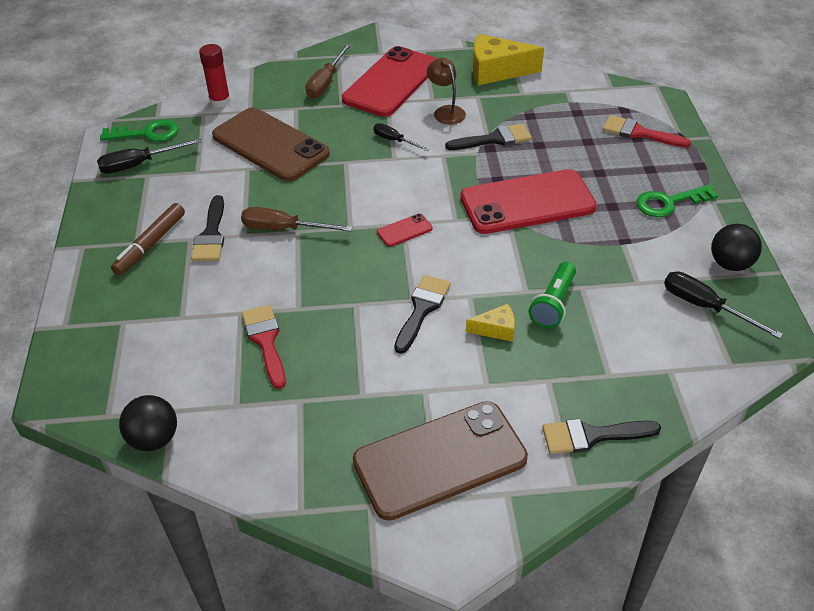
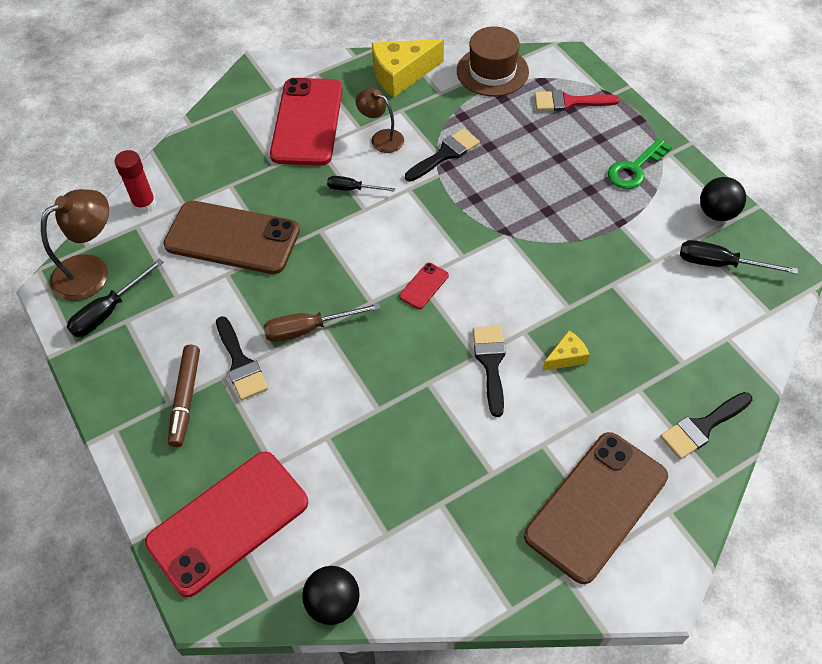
camera: 25 degrees left, 10 degrees up
green key [100,119,178,142] -> brown lamp [41,189,109,301]
red brush [242,305,286,389] -> none
brown screwdriver [306,44,351,98] -> none
red phone [460,169,597,234] -> red phone moved to [145,452,308,597]
green flashlight [529,262,576,328] -> none
none -> brown hat [457,26,529,96]

